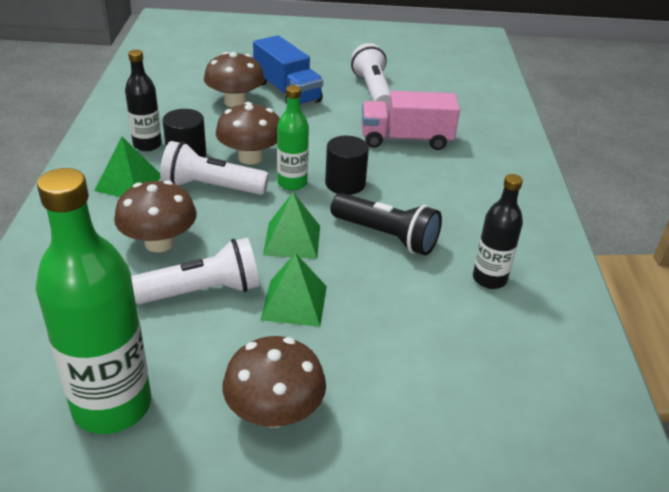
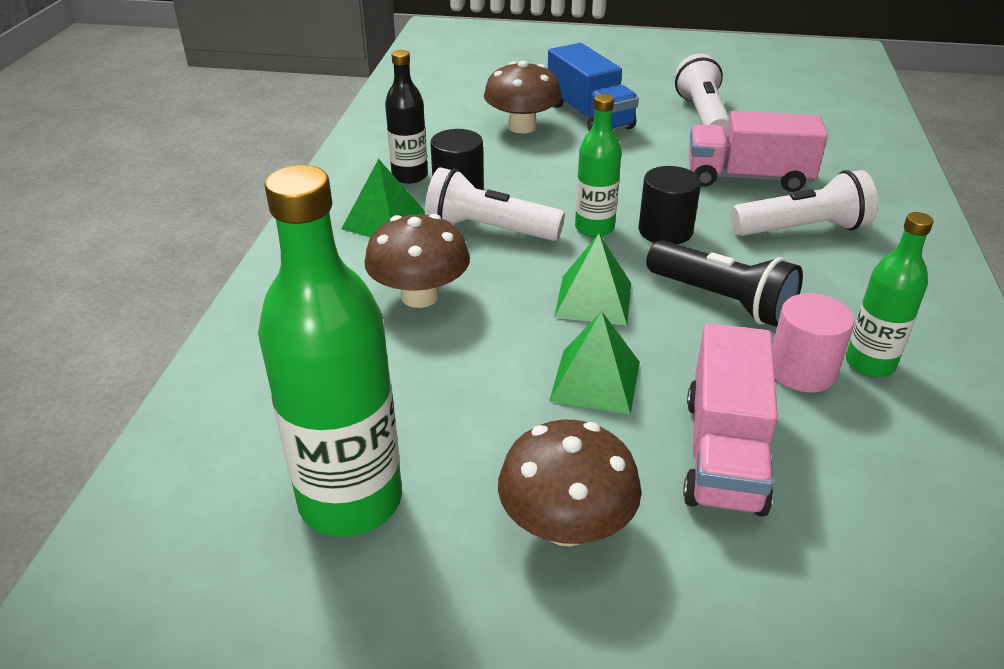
camera: 10 degrees right, 0 degrees up
white flashlight [131,238,259,304] -> white flashlight moved to [730,170,878,236]
brown mushroom [216,102,280,165] -> none
black bottle [473,174,523,289] -> green bottle [846,212,934,377]
none -> pink truck [683,323,778,517]
none -> pink cylinder [772,293,855,392]

